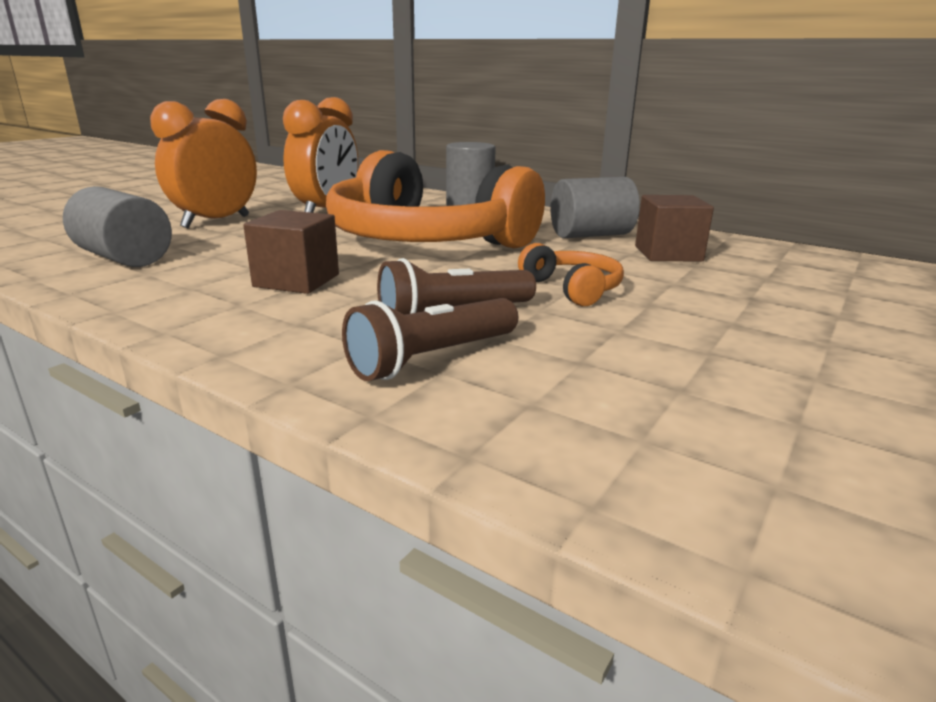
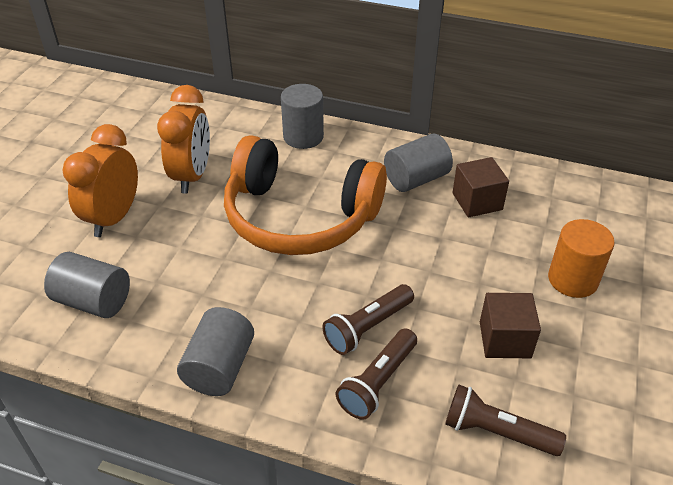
camera: 15 degrees left, 20 degrees up
brown cube [243,210,339,294] -> brown cube moved to [480,293,541,358]
orange headphones [518,243,624,306] -> none
none -> grey cylinder [177,307,254,396]
none -> brown flashlight [445,384,566,456]
none -> orange cylinder [548,219,615,298]

